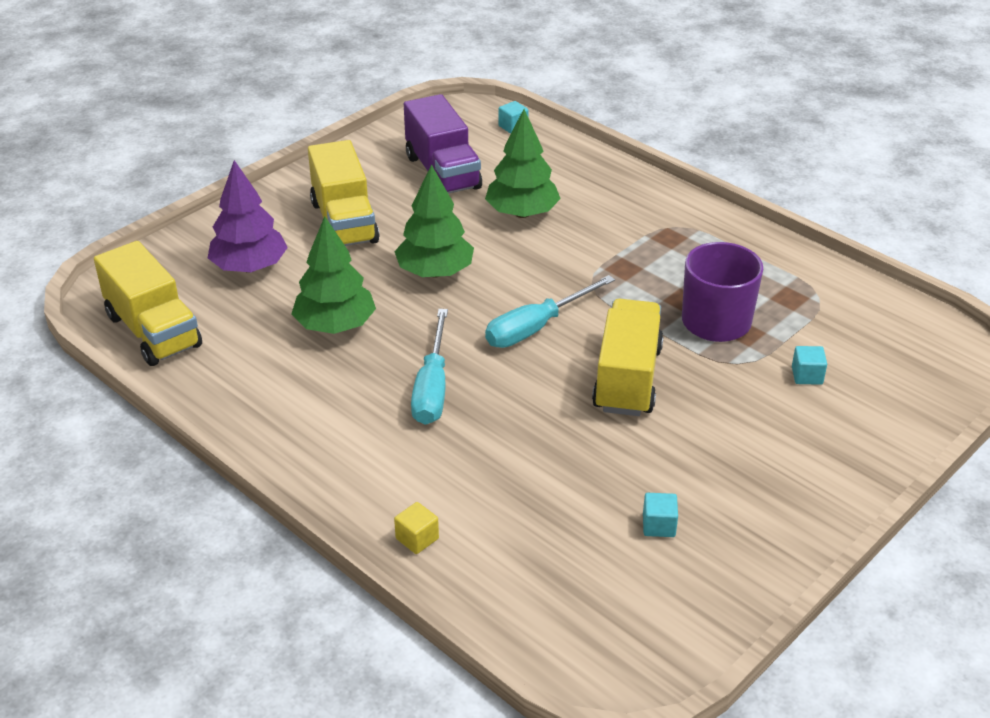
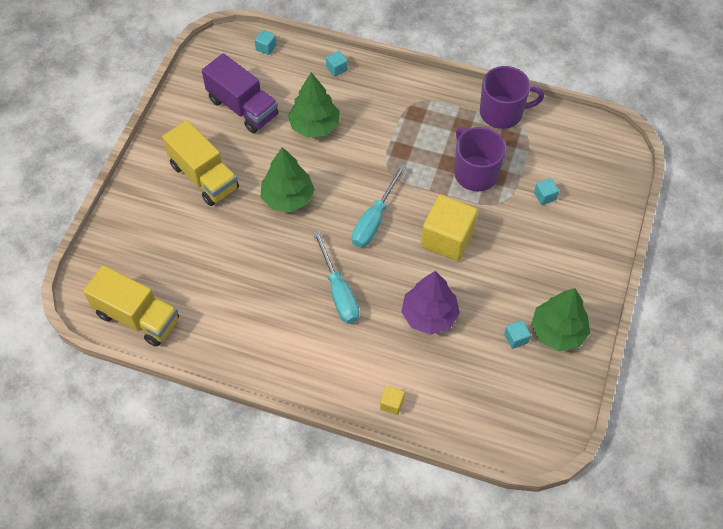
camera: 25 degrees left, 20 degrees up
purple tree [208,160,288,273] -> purple tree moved to [401,271,460,335]
green tree [292,216,376,334] -> green tree moved to [531,288,590,351]
yellow truck [592,299,663,416] -> yellow cube [421,195,478,261]
none -> turquoise cube [326,51,348,77]
none -> purple mug [480,66,544,129]

